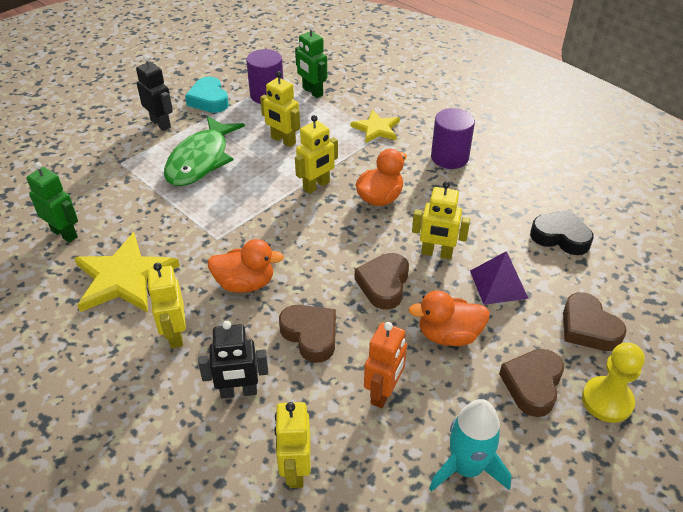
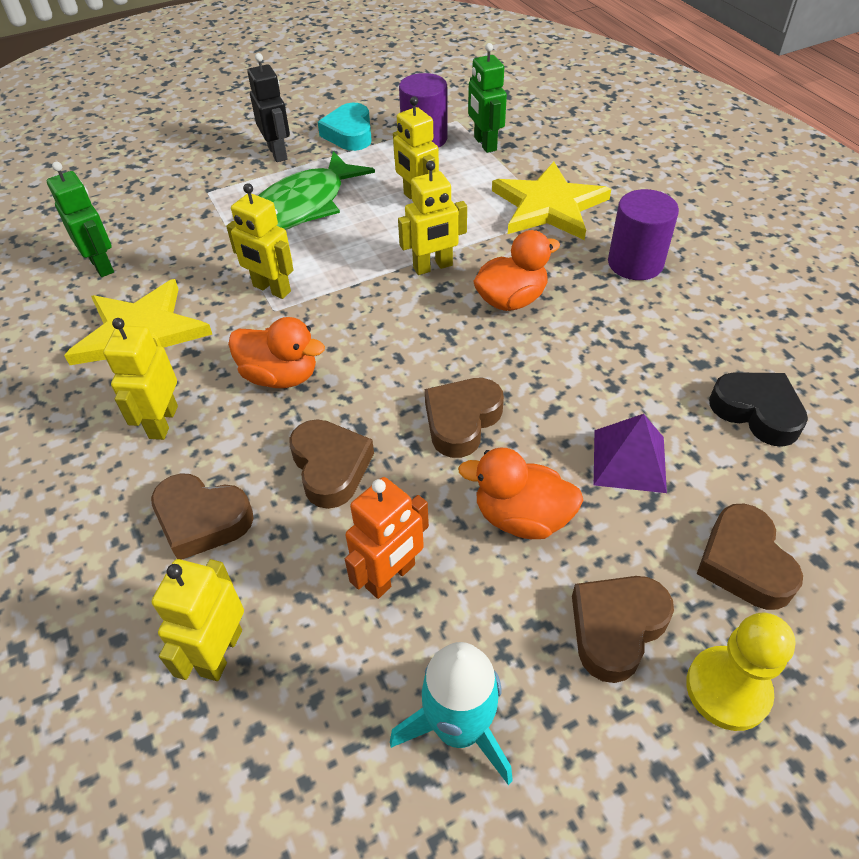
camera: 20 degrees right, 5 degrees up
black robot [198,321,268,399] -> brown heart [151,473,254,560]
yellow star [351,110,400,143] -> yellow star [492,162,611,240], size x1.68
yellow robot [412,181,470,259] -> yellow robot moved to [226,183,293,299]

